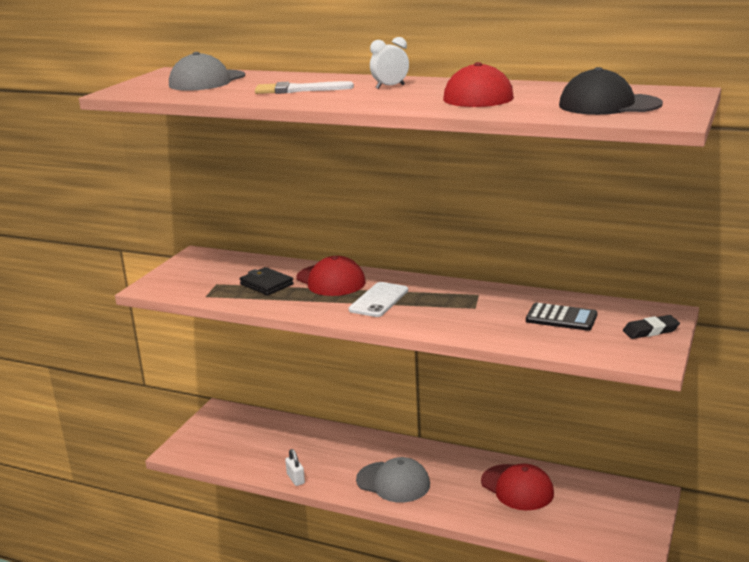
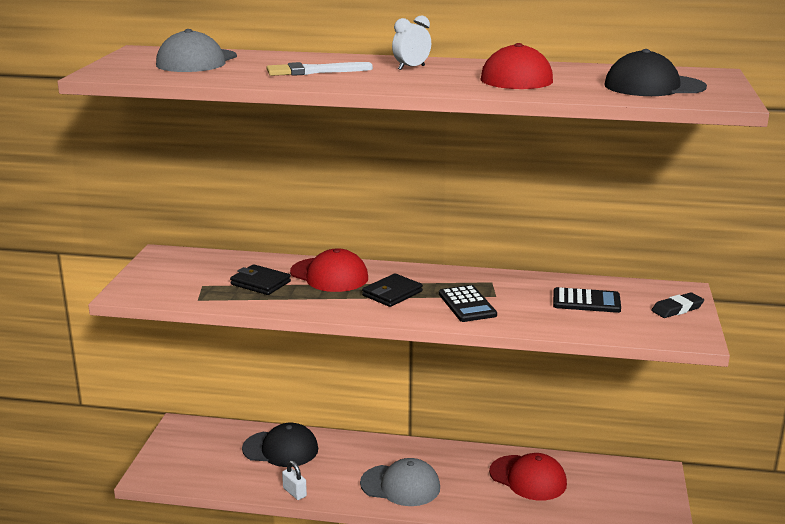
camera: 15 degrees left, 0 degrees up
white phone [349,282,408,317] -> black wallet [362,273,423,307]
none -> black cap [242,422,318,467]
none -> black calculator [439,285,497,322]

